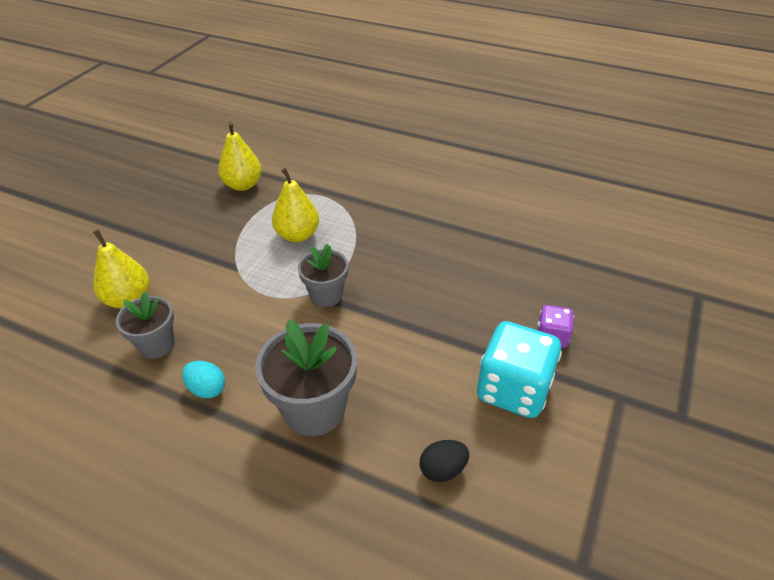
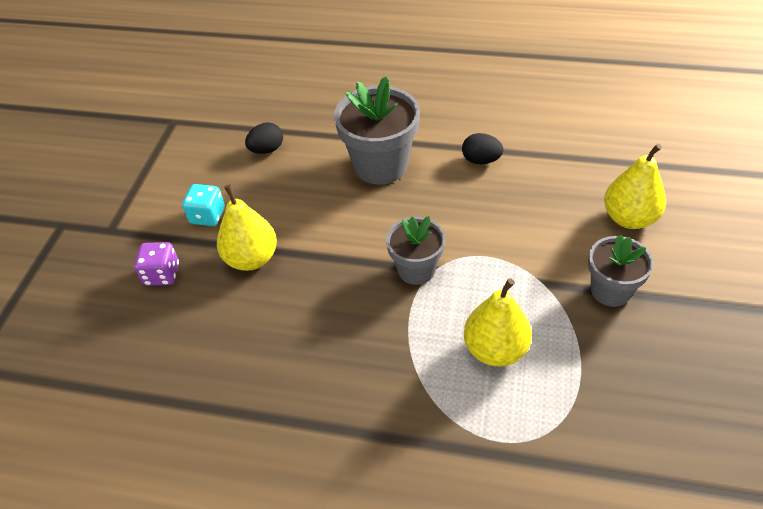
camera: 170 degrees right, 5 degrees up
grey flower pot [116,292,175,359] -> grey flower pot moved to [588,234,653,307]
turquoise egg [182,361,225,398] -> black egg [462,133,504,164]
yellow pear [218,122,262,191] -> yellow pear moved to [217,185,277,271]
turquoise dice [477,321,562,418] -> turquoise dice [182,184,225,226], size x0.52

